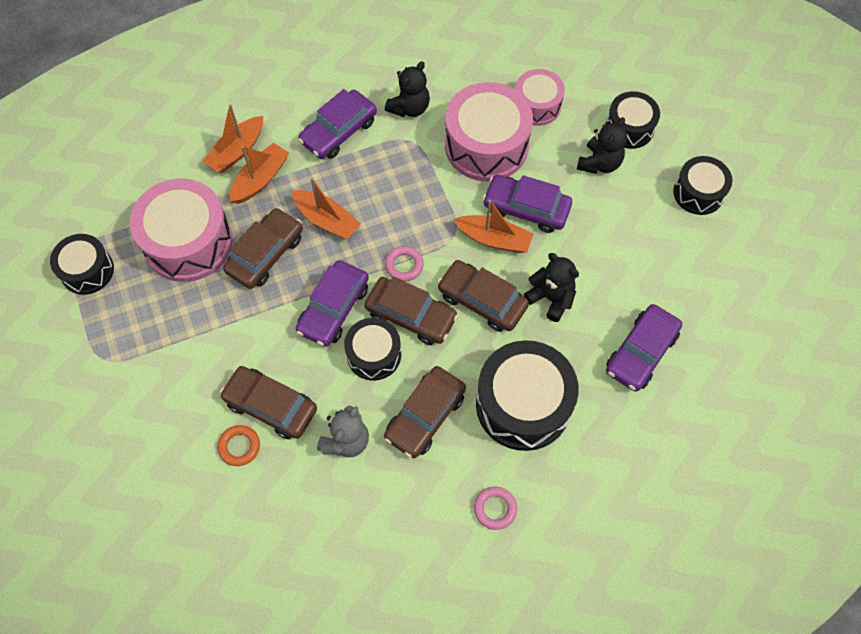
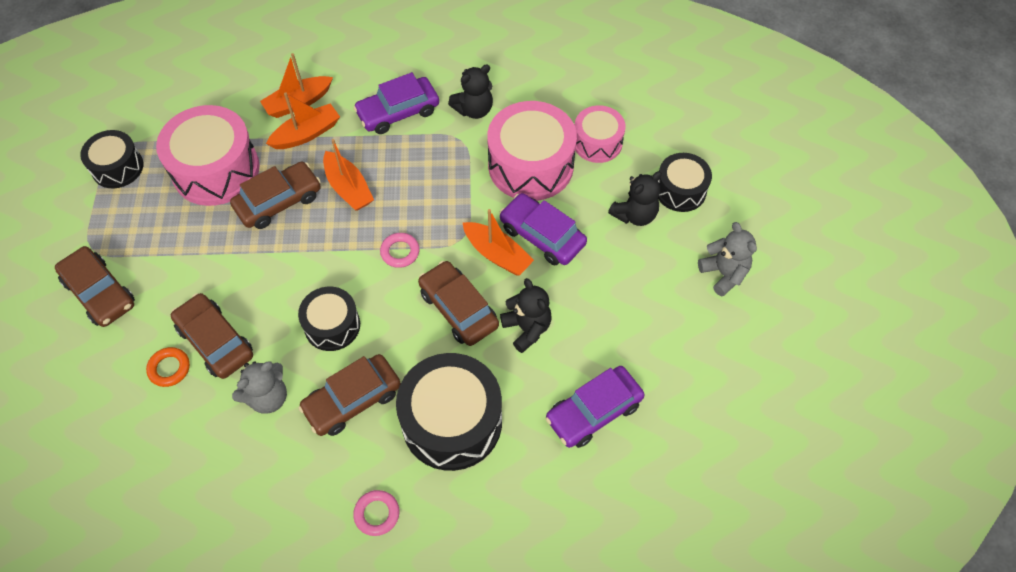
camera: 20 degrees right, 5 degrees down
purple car [295,260,369,347] -> none
brown car [364,277,458,345] -> brown car moved to [55,246,135,327]
black drum [673,156,732,215] -> grey teddy bear [698,222,757,297]

